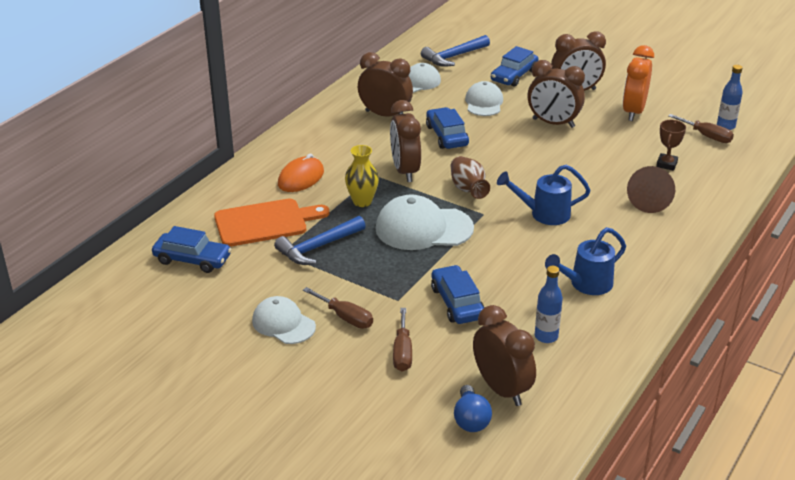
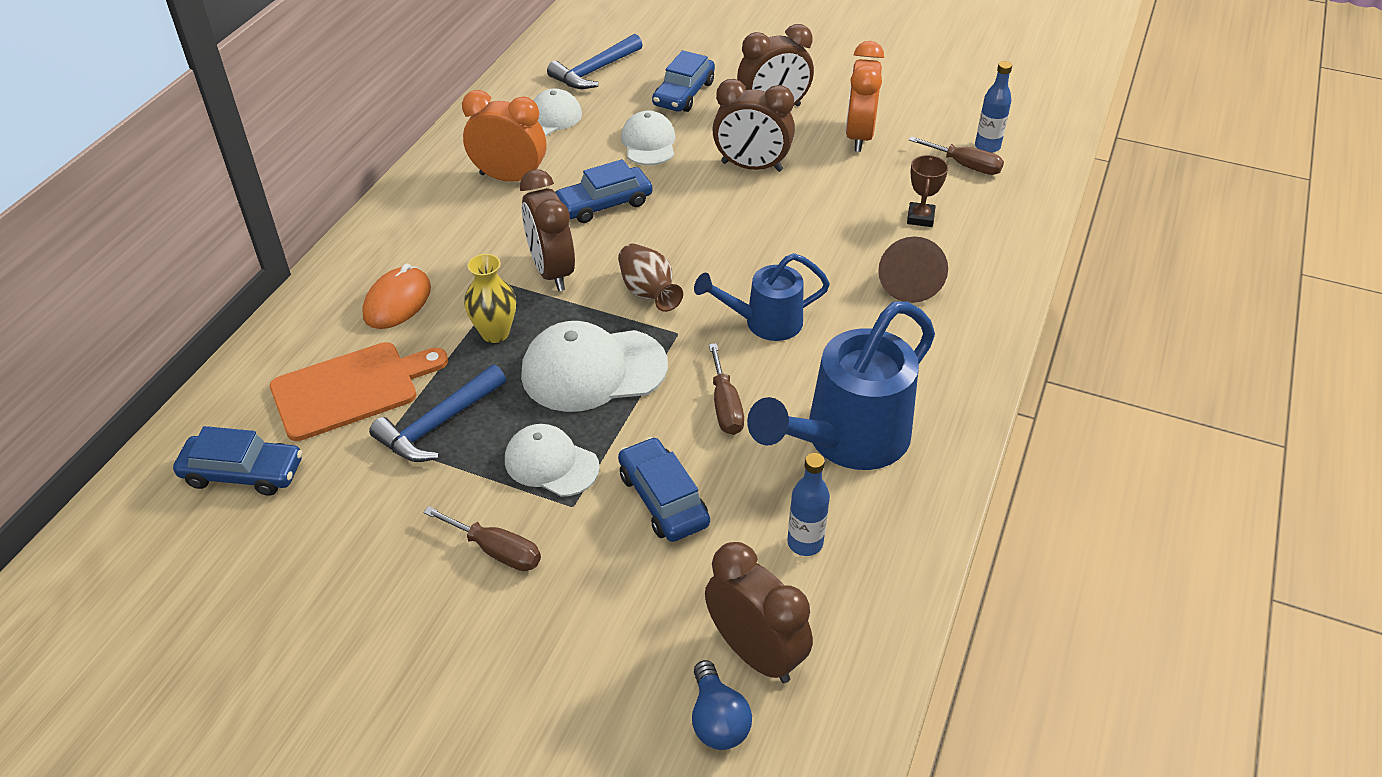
camera: 10 degrees left, 10 degrees up
white cap [252,296,316,344] -> white cap moved to [505,424,600,497]
brown clock [358,52,413,117] -> orange clock [462,90,546,182]
brown screwdriver [393,308,412,372] -> brown screwdriver moved to [709,343,744,435]
blue car [426,107,469,149] -> blue car turned 90 degrees counterclockwise [555,159,653,223]
blue watering can [545,227,626,295] -> blue watering can [747,301,935,470], size x1.68

